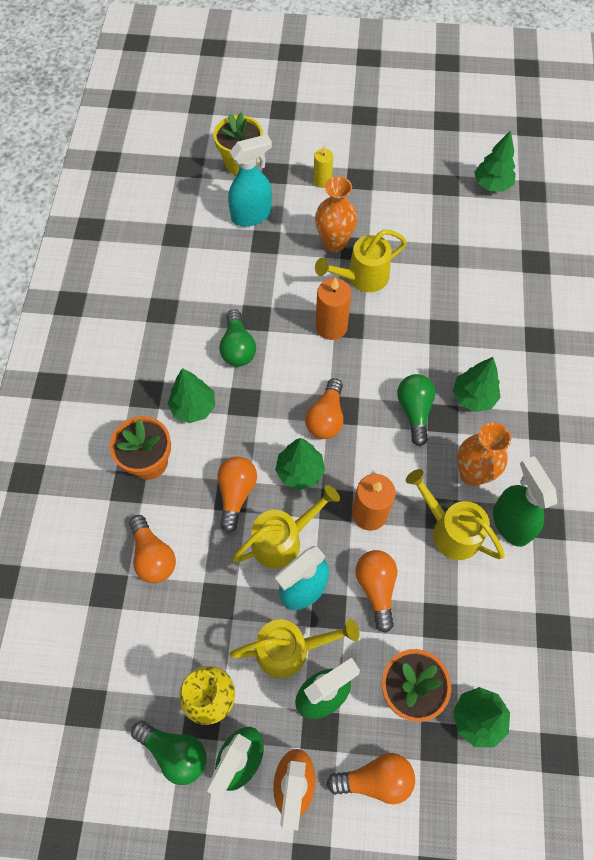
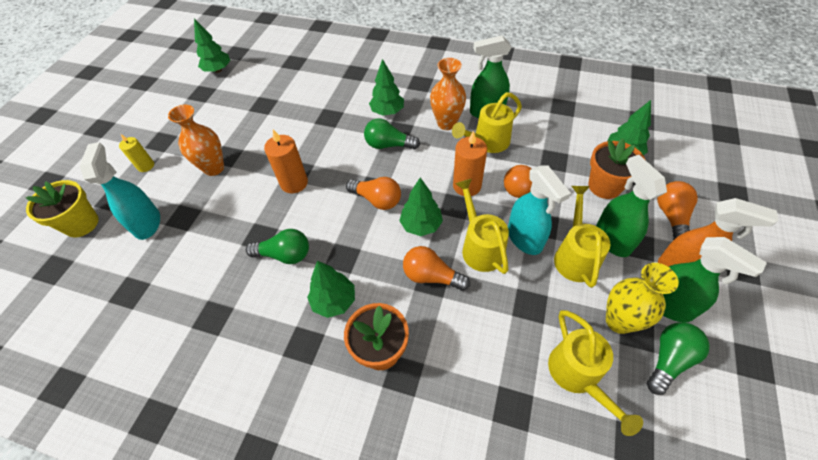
camera: 75 degrees left, 10 degrees down
orange light bulb [129,515,176,583] -> none
yellow watering can [315,230,407,292] -> yellow watering can moved to [548,310,643,436]

